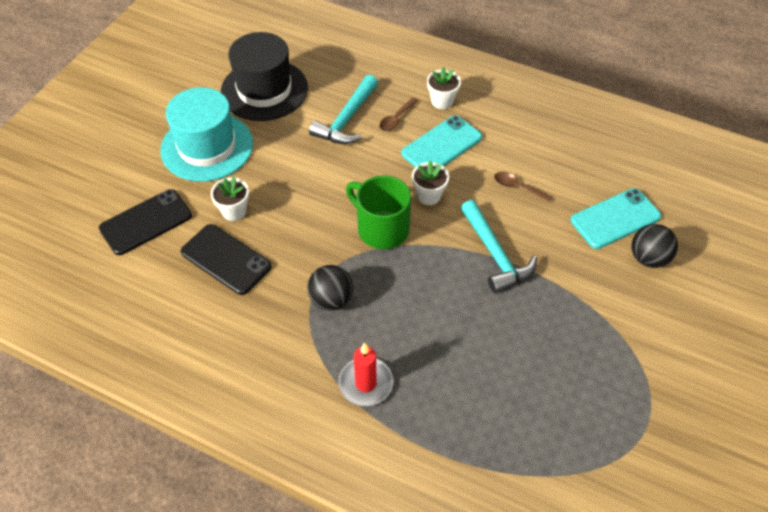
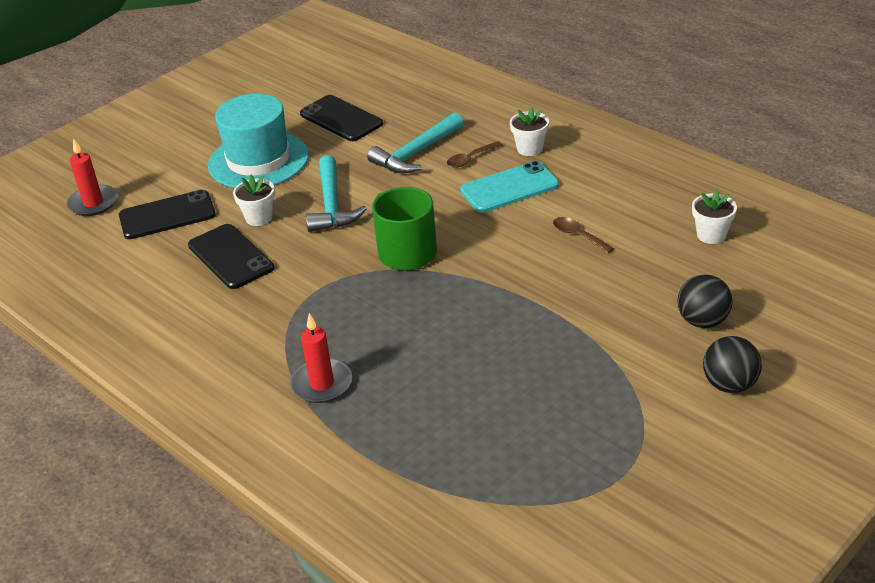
camera: 20 degrees right, 15 degrees down
black hat [221,32,308,121] -> black phone [300,95,383,141]
black ball [307,265,353,311] -> black ball moved to [703,336,762,393]
white flower pot [412,160,449,205] -> white flower pot moved to [692,190,737,244]
turquoise hammer [461,200,537,293] -> turquoise hammer moved to [306,155,367,232]
turquoise phone [571,188,661,249] -> none
none -> red candle [67,138,118,216]

